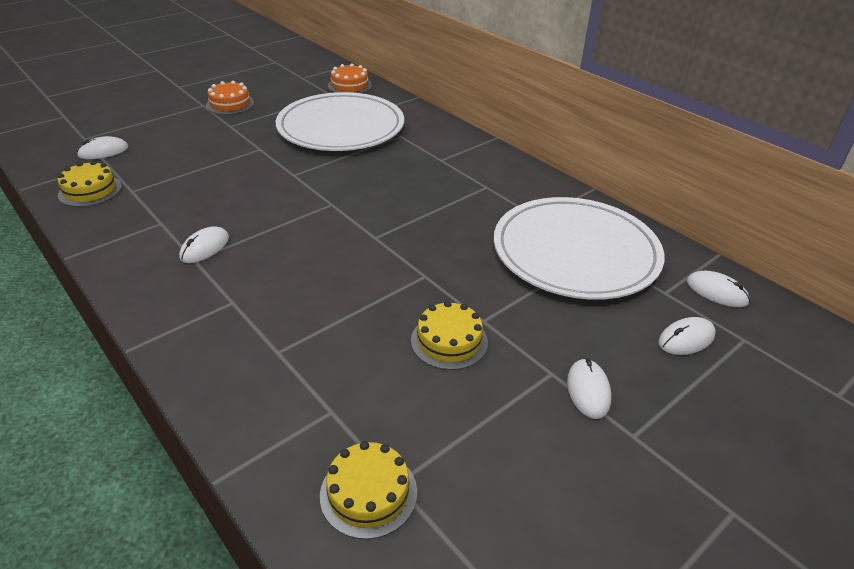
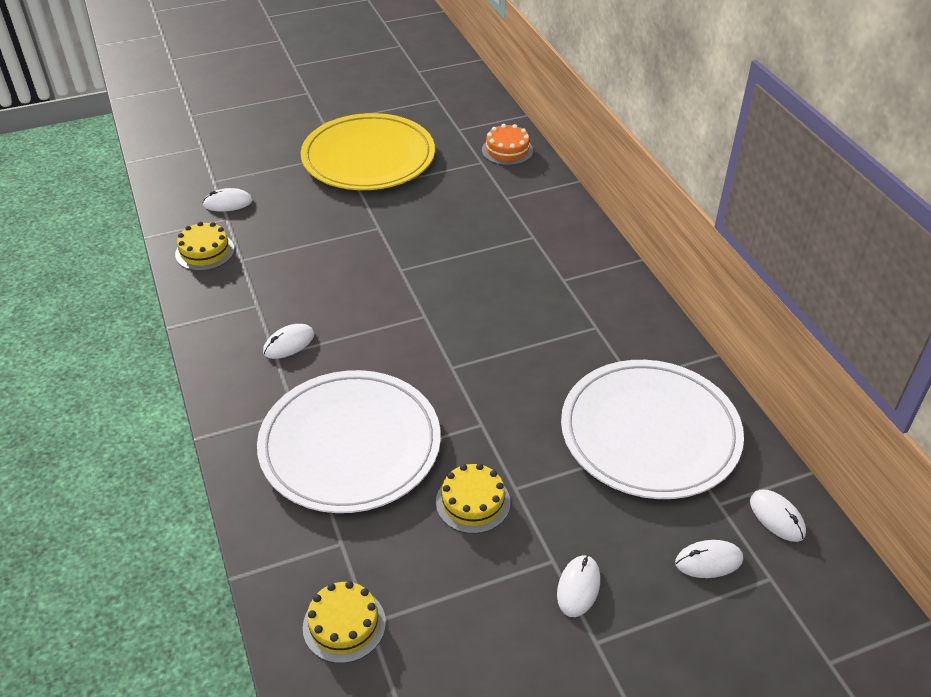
camera: 20 degrees right, 5 degrees up
orange cake [206,81,254,115] -> yellow plate [301,113,435,190]
white plate [276,92,404,151] -> white plate moved to [257,370,441,513]

